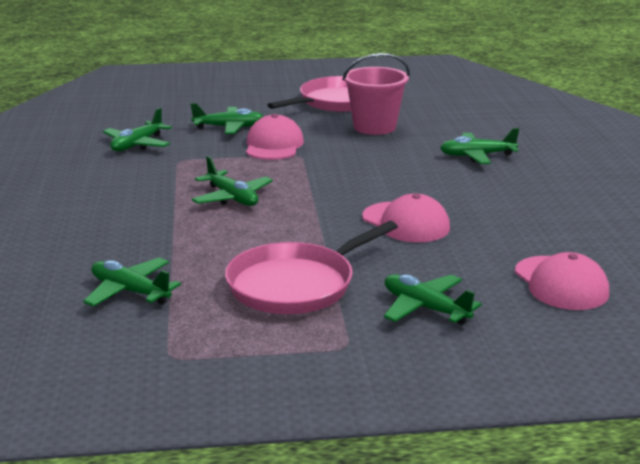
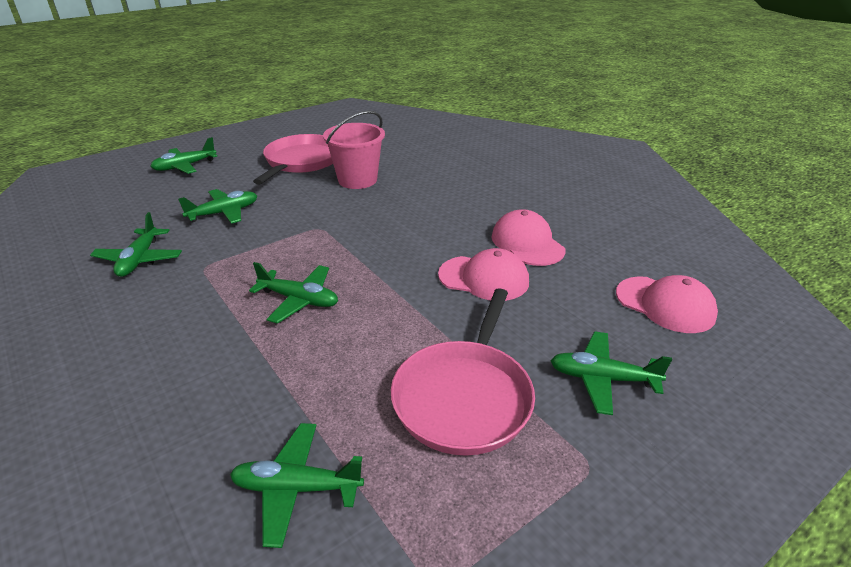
camera: 30 degrees left, 10 degrees up
pink cap [246,114,304,160] -> pink cap moved to [491,209,566,266]
green plane [440,128,519,164] -> green plane moved to [150,137,217,174]

